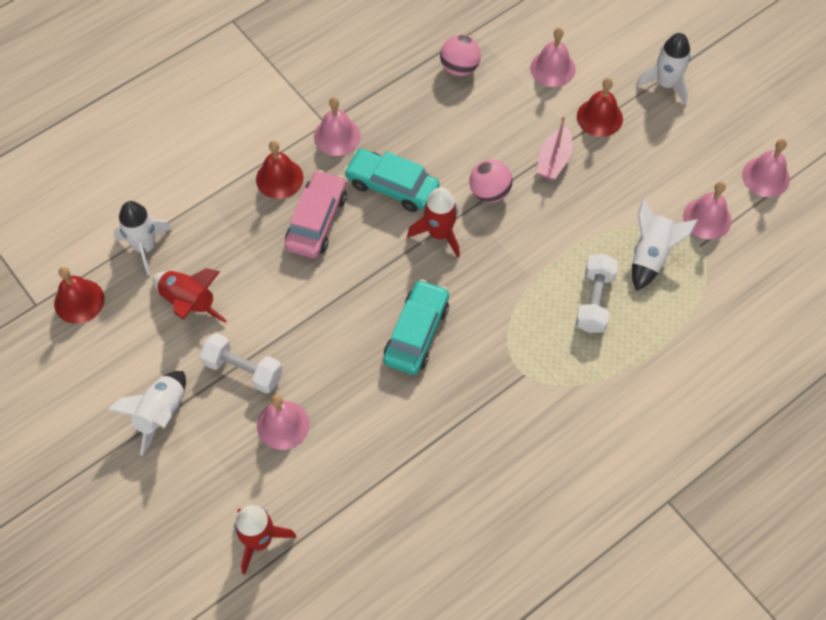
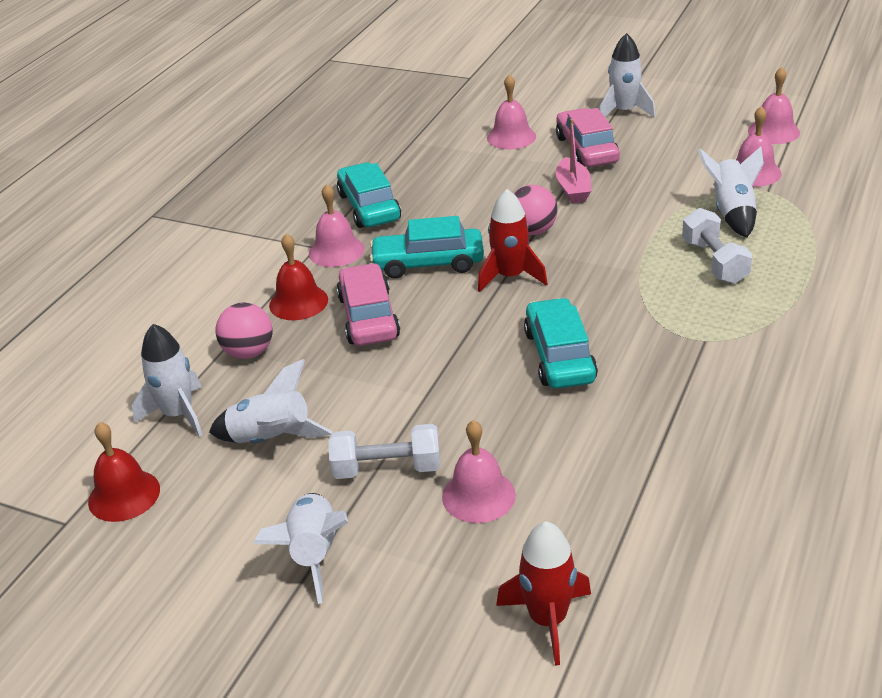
camera: 25 degrees left, 25 degrees down
red rocket [153,268,227,323] -> white rocket [209,359,333,443]
pink ball [440,35,481,76] -> pink ball moved to [216,303,273,359]
red bell [577,78,623,137] -> pink car [556,108,620,167]
none -> turquoise car [337,162,401,228]

